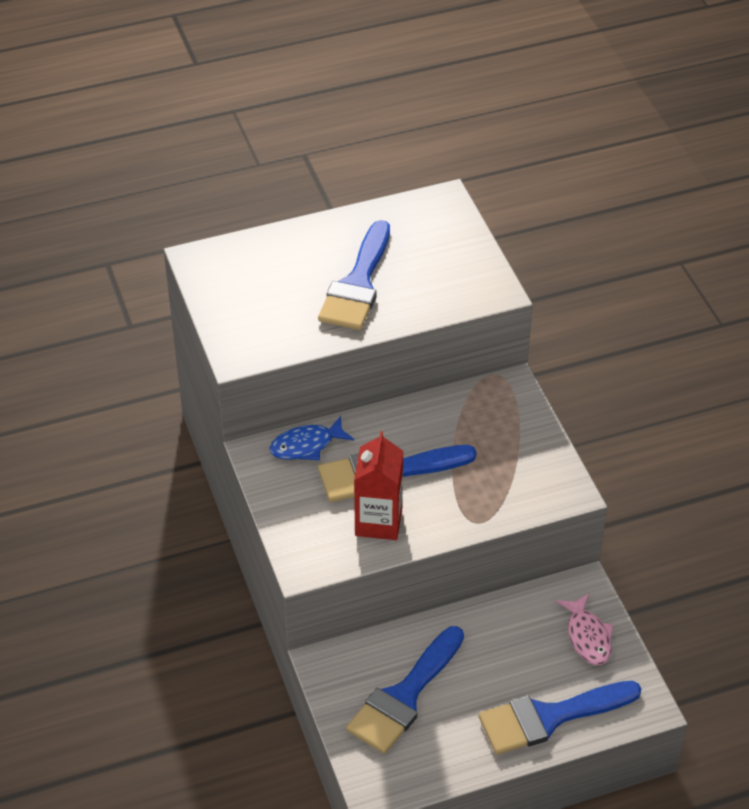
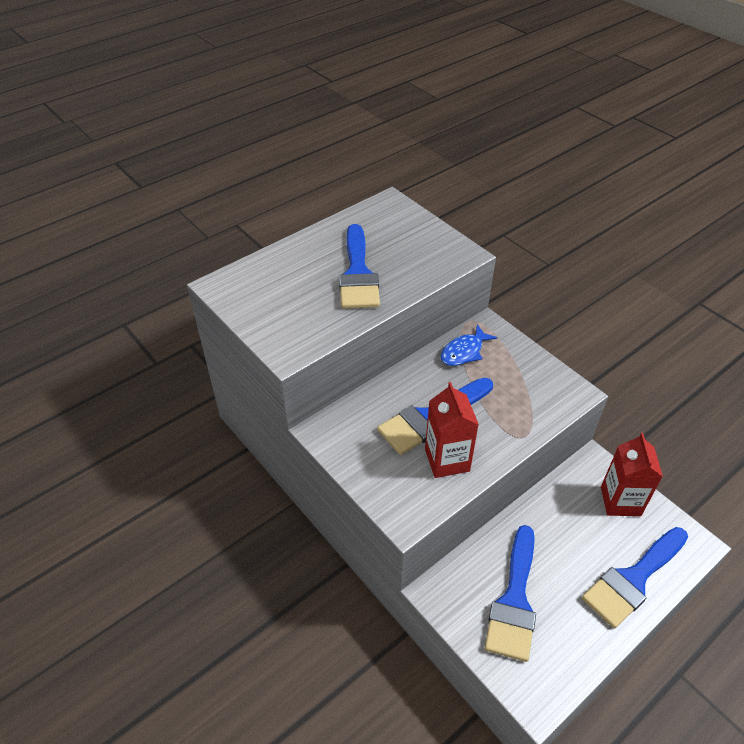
camera: 20 degrees left, 0 degrees up
blue fish [269,416,354,460] -> blue fish moved to [441,324,497,366]
pink fish [556,593,614,665] -> red carton [601,433,663,516]

